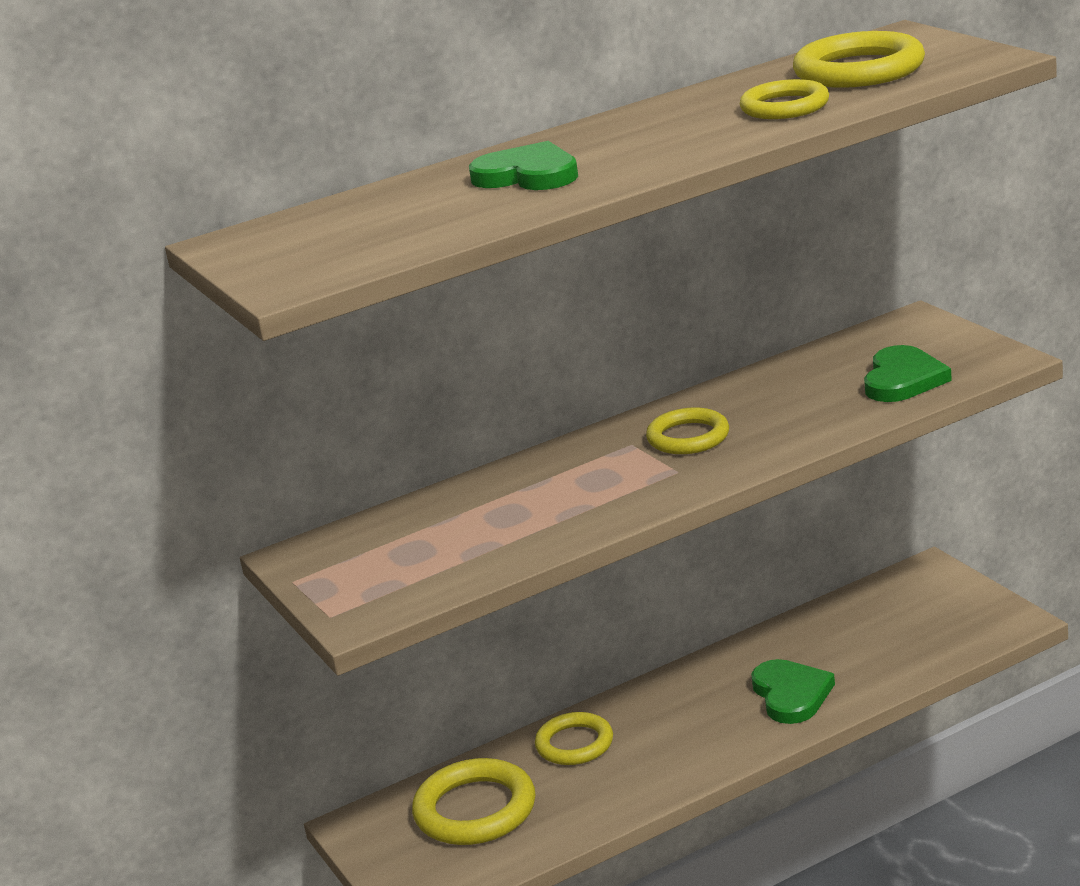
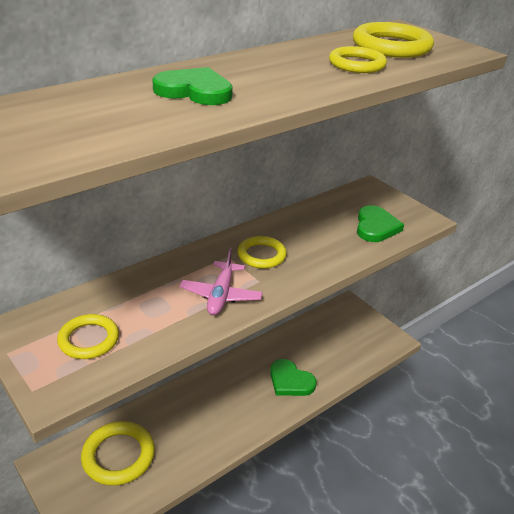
camera: 15 degrees left, 10 degrees up
yellow ring [535,712,613,765] -> yellow ring moved to [57,314,119,359]
green heart [751,659,835,724] -> green heart turned 150 degrees clockwise [270,359,316,396]
none -> pink plane [179,248,263,315]

